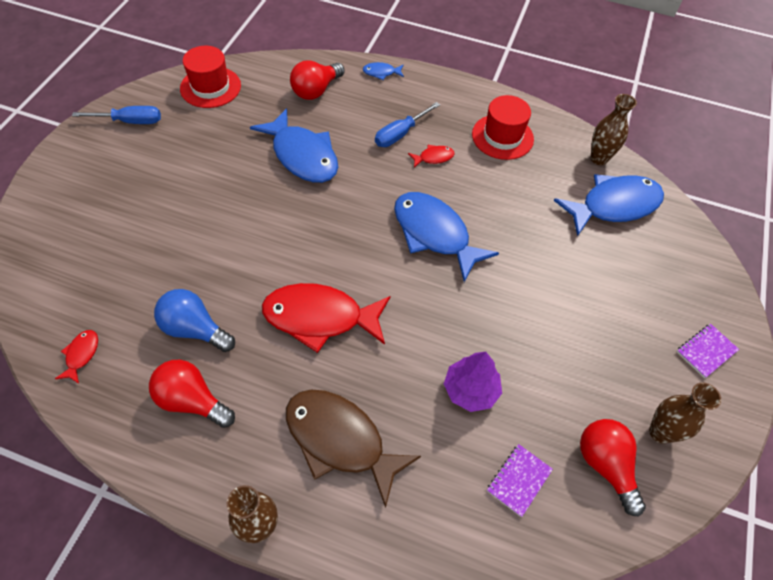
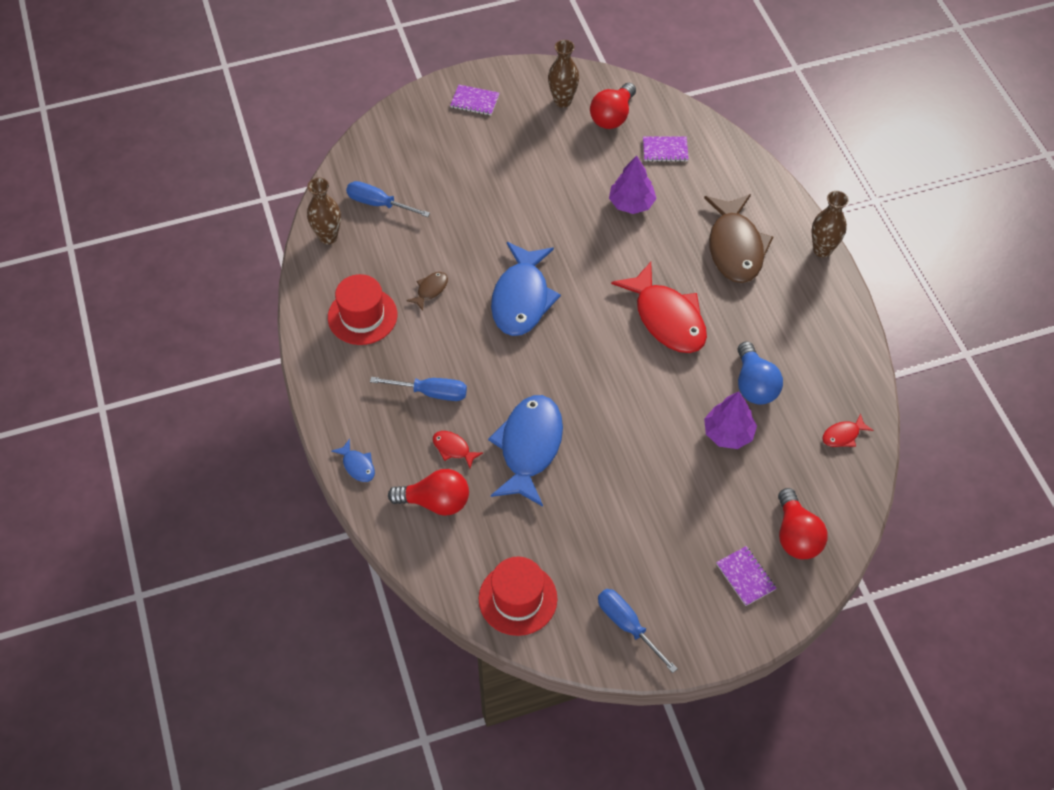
camera: 125 degrees left, 0 degrees up
red light bulb [149,360,235,428] -> red light bulb moved to [778,488,827,559]
red fish [408,145,455,168] -> red fish moved to [433,431,483,468]
blue fish [554,174,664,236] -> blue screwdriver [346,181,430,217]
none -> brown fish [406,272,448,311]
none -> purple tree [704,391,757,449]
none -> purple notebook [716,546,777,606]

